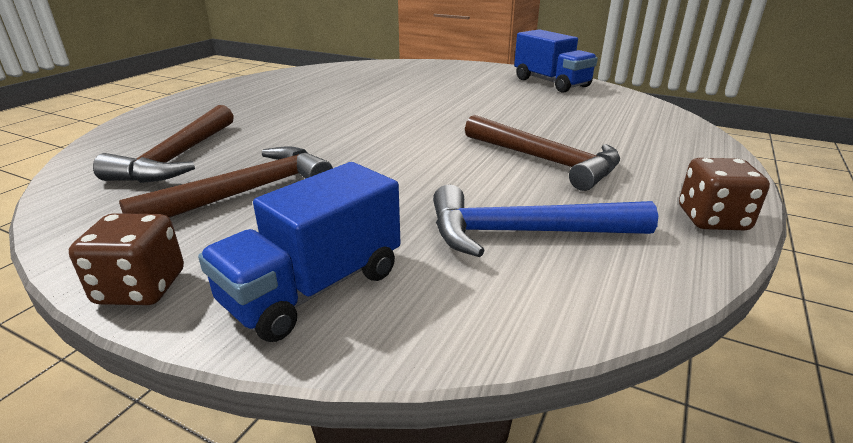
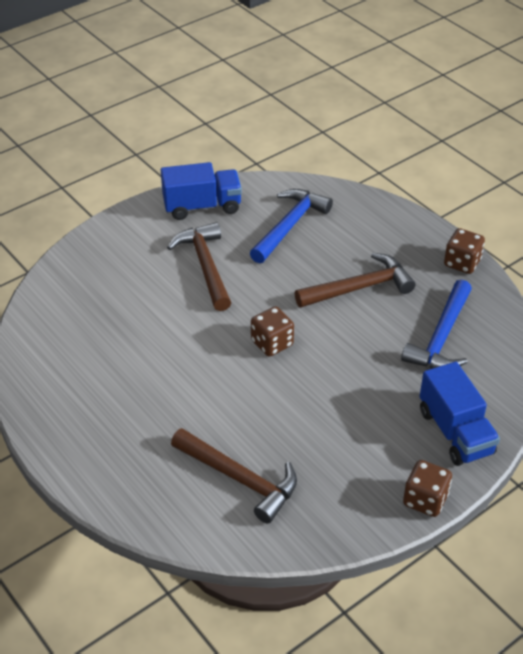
camera: 65 degrees left, 15 degrees up
brown hammer [119,146,333,218] -> brown hammer moved to [167,222,231,311]
none -> blue hammer [250,189,333,263]
none -> brown dice [251,306,294,357]

